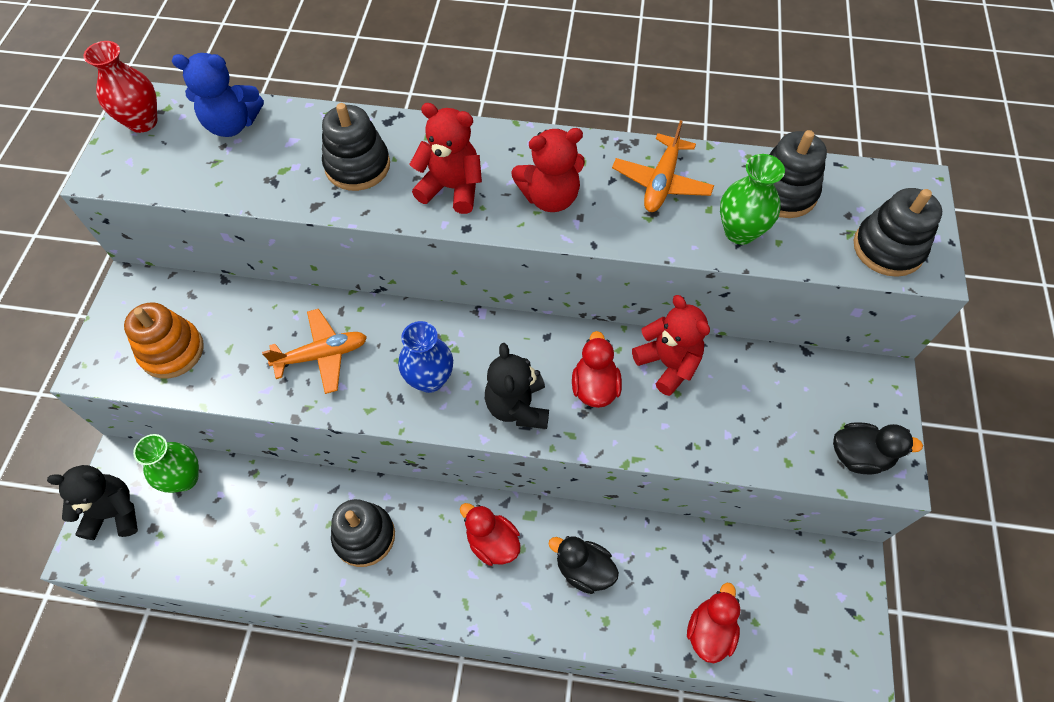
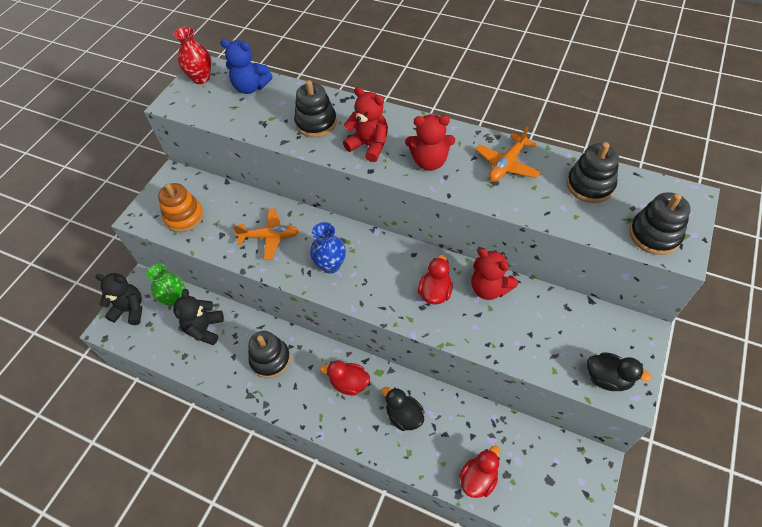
camera: 20 degrees right, 5 degrees down
red duck [460,503,520,566] -> red duck turned 45 degrees counterclockwise [320,360,370,396]
black teddy bear [485,343,549,429] -> black teddy bear moved to [173,289,224,345]
red teddy bear [632,295,710,396] -> red teddy bear turned 150 degrees clockwise [471,248,518,300]
green vase [720,154,785,245] -> none

